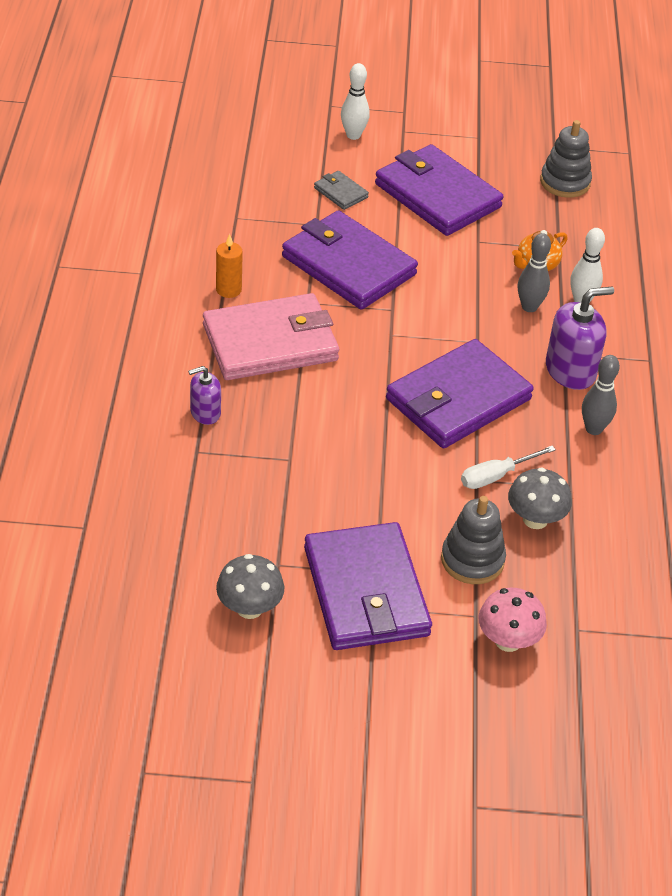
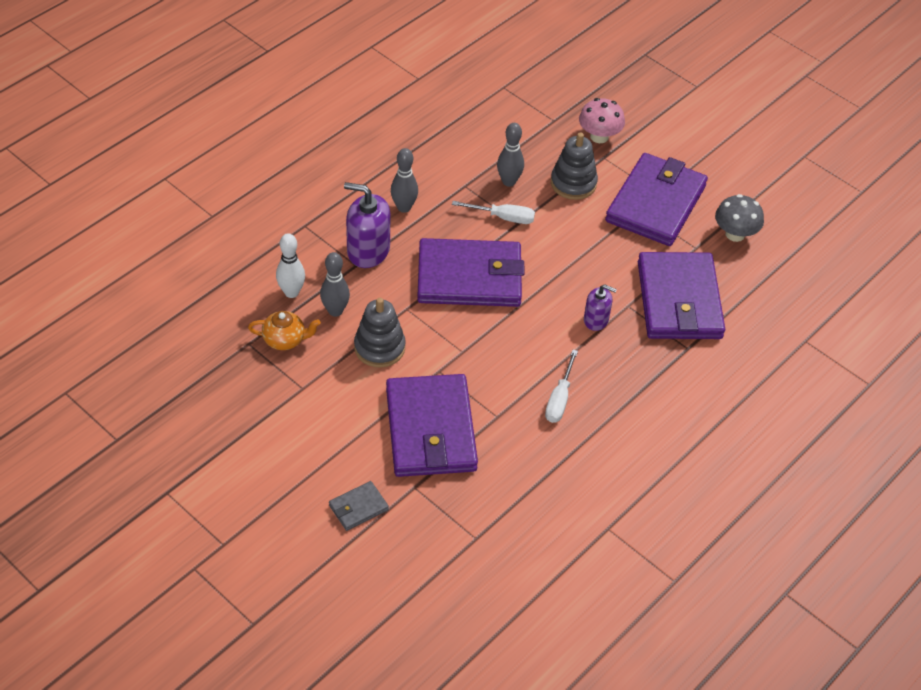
camera: 140 degrees left, 5 degrees up
purple soap dispenser [188,366,221,425] -> purple soap dispenser moved to [584,284,617,331]
pink wallet [203,293,339,380] -> white screwdriver [545,350,578,423]
orange candle [216,234,243,298] -> none
grey wallet [314,171,369,210] -> grey wallet turned 60 degrees clockwise [329,481,389,531]
white bowling pin [341,63,370,140] -> none
purple wallet [375,144,504,236] -> purple wallet moved to [638,252,725,339]
grey mushroom [508,467,572,529] -> grey bowling pin [497,123,524,187]
grey stacking toy [540,120,592,198] -> grey stacking toy moved to [354,298,406,368]

